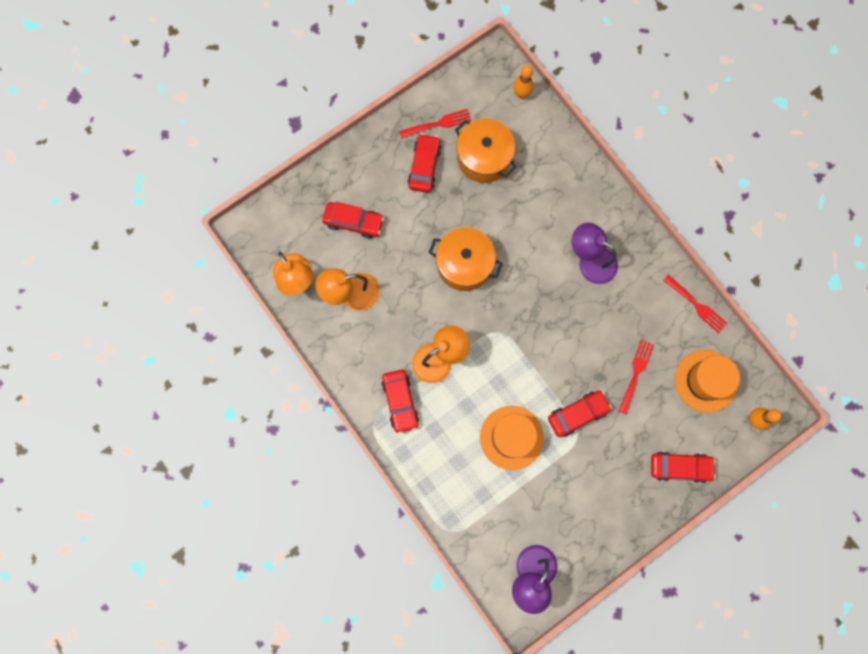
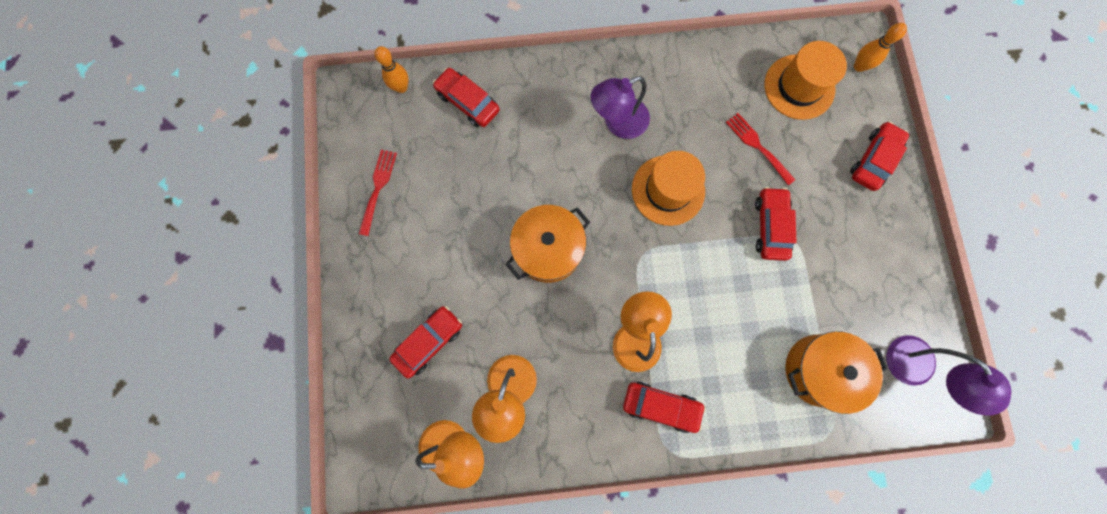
camera: 60 degrees left, 0 degrees up
red car [408,134,441,193] -> red car moved to [433,68,500,127]
orange pot [455,119,517,183] -> orange pot moved to [785,331,887,414]
orange hat [480,406,544,470] -> orange hat moved to [632,151,705,226]
red fork [663,274,727,333] -> none

